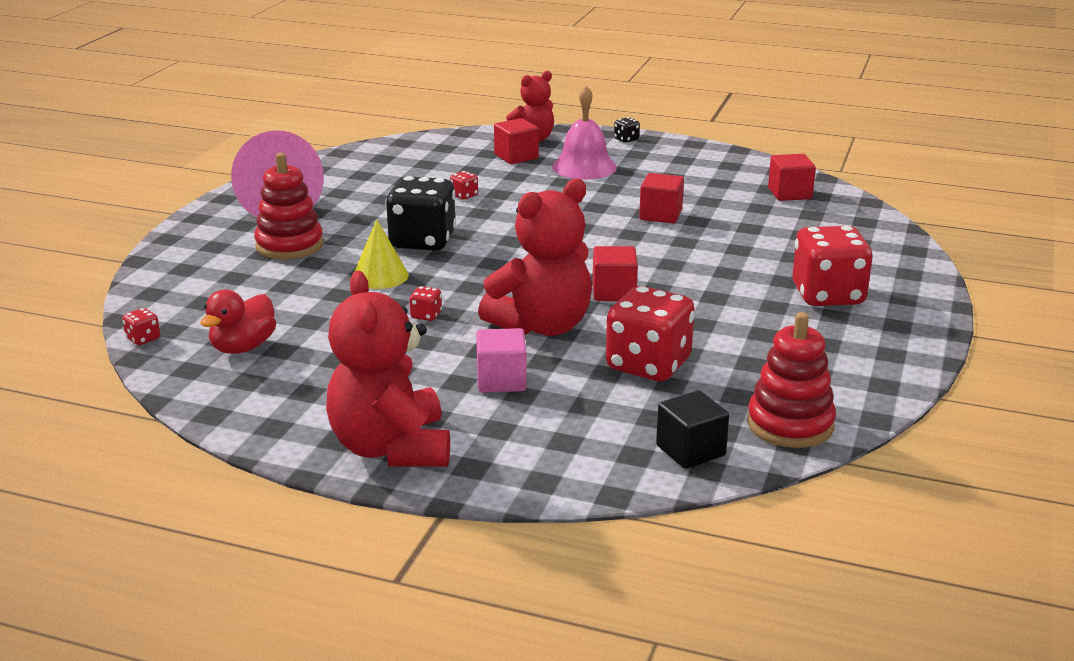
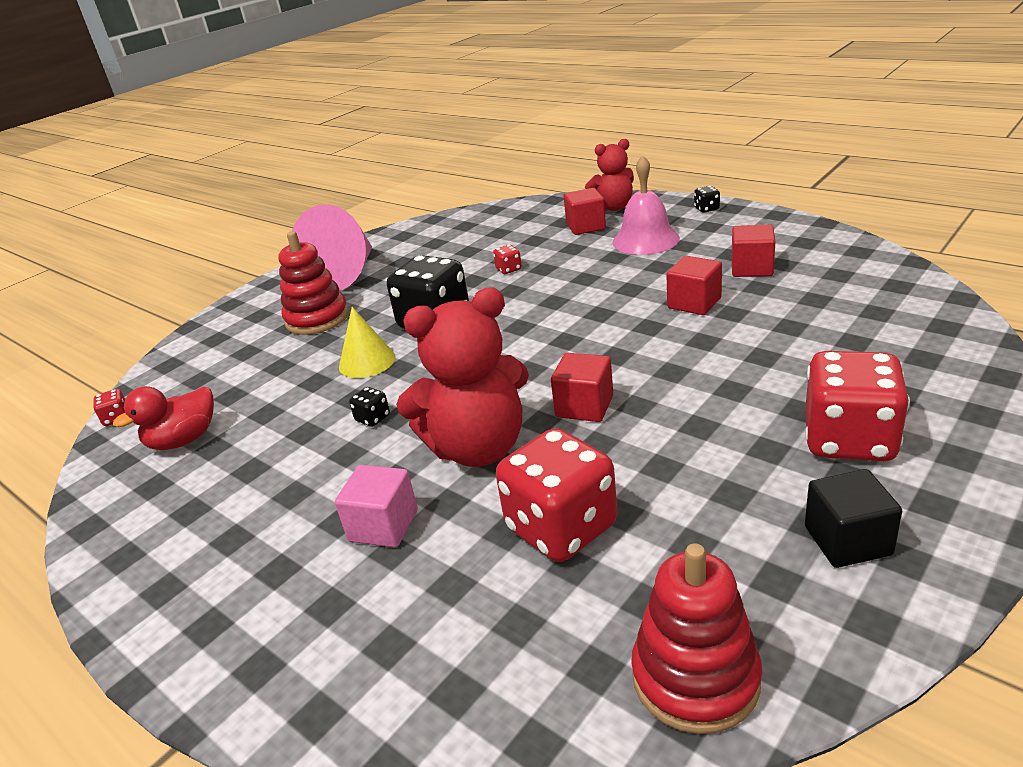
camera: 25 degrees right, 5 degrees up
red teddy bear [326,271,450,466] -> none
red dice [409,286,442,321] -> black dice [349,387,390,427]
black cube [656,390,729,469] -> black cube moved to [805,469,902,568]
red cube [768,154,816,201] -> red cube moved to [732,225,775,277]

